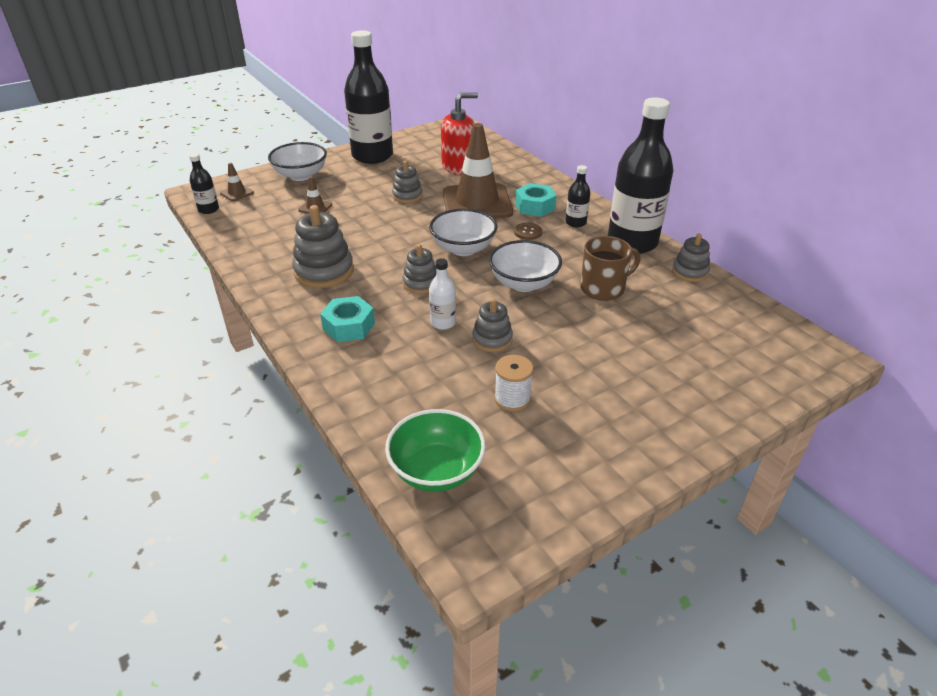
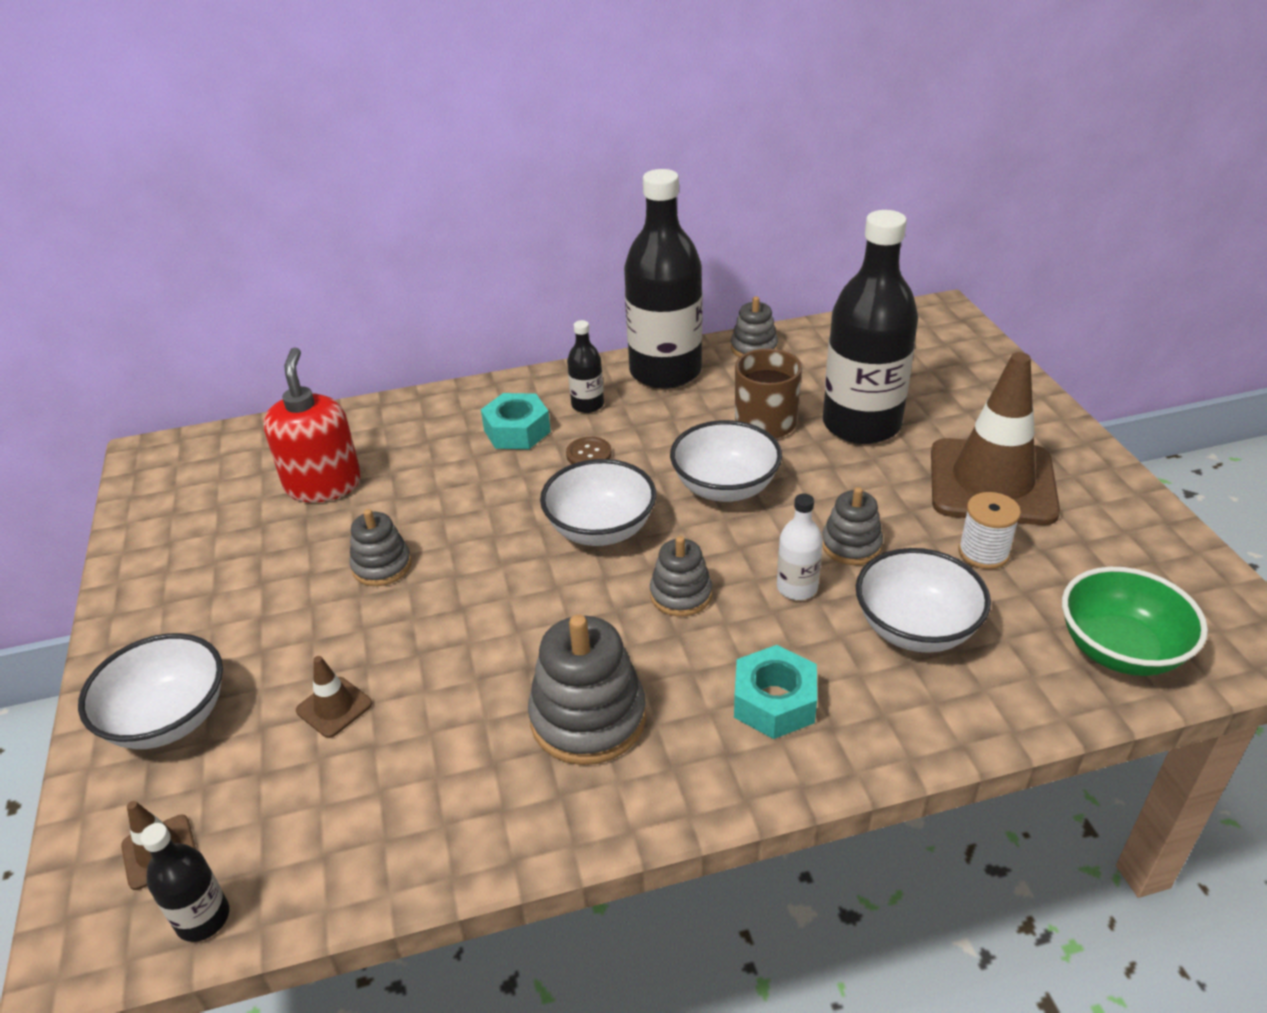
camera: 70 degrees left, 0 degrees up
black bottle [344,30,393,164] -> black bottle moved to [823,210,918,444]
brown traffic cone [443,123,513,219] -> brown traffic cone moved to [931,352,1060,525]
none -> white bowl [856,548,991,653]

